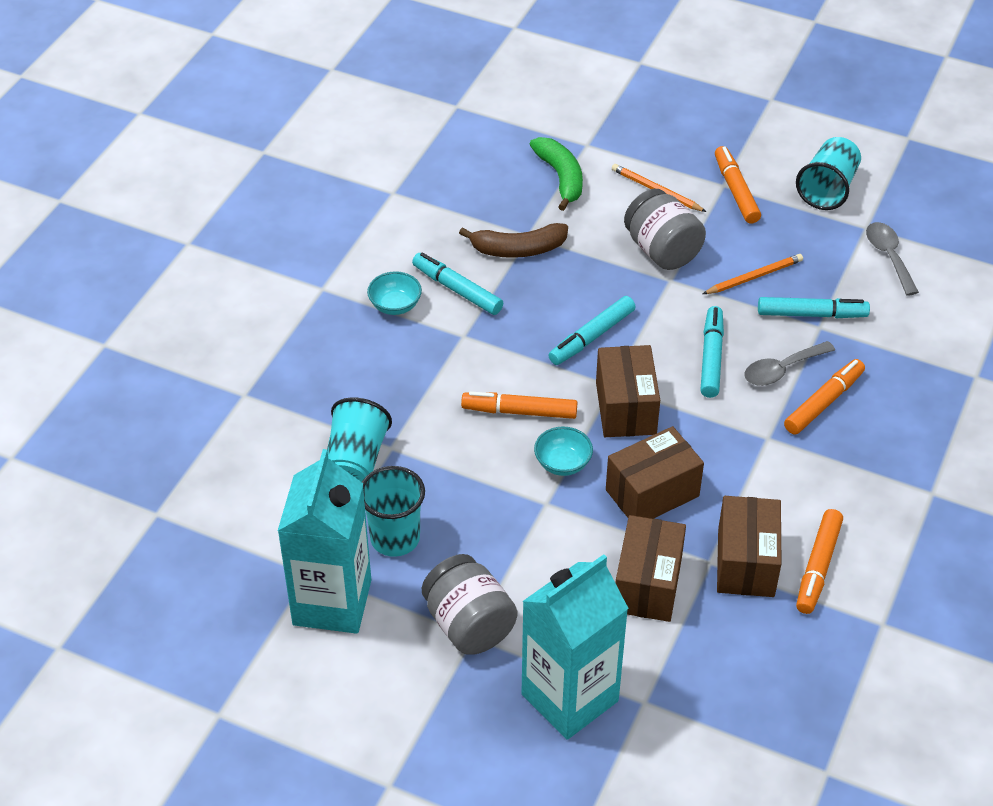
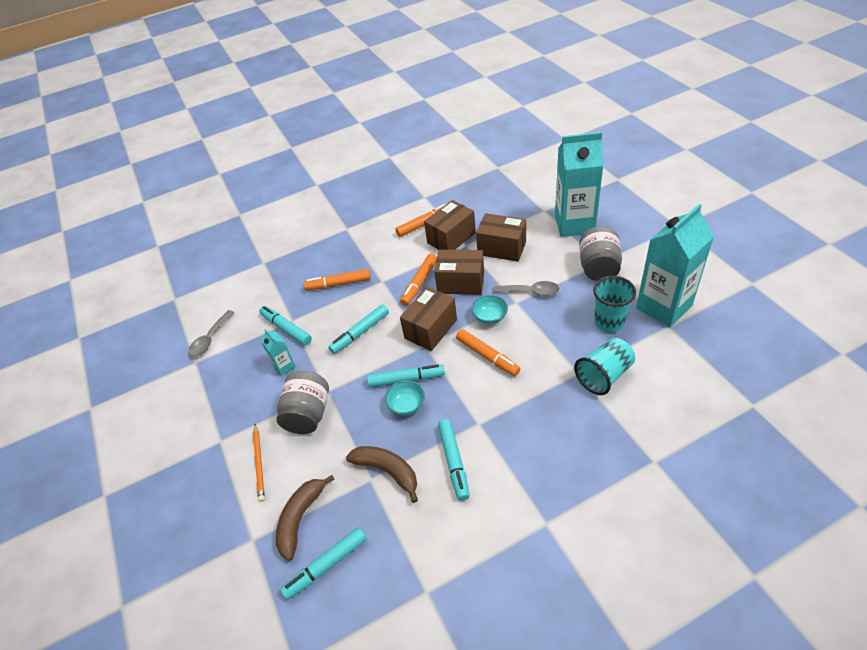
camera: 135 degrees left, 0 degrees up
turquoise bowl [367,271,422,315] -> turquoise bowl moved to [385,381,425,416]
green banana [530,137,583,211] -> brown banana [276,475,335,561]
brown box [616,515,686,622] -> brown box turned 60 degrees clockwise [476,213,526,262]
orange pencil [703,254,803,294] -> turquoise carton [261,329,296,376]
orange marker [715,146,761,224] -> orange marker moved to [400,254,437,306]
grey spoon [745,341,835,386] -> grey spoon moved to [493,281,560,296]
turquoise cup [796,137,861,210] -> none
none -> turquoise marker [280,527,367,600]

